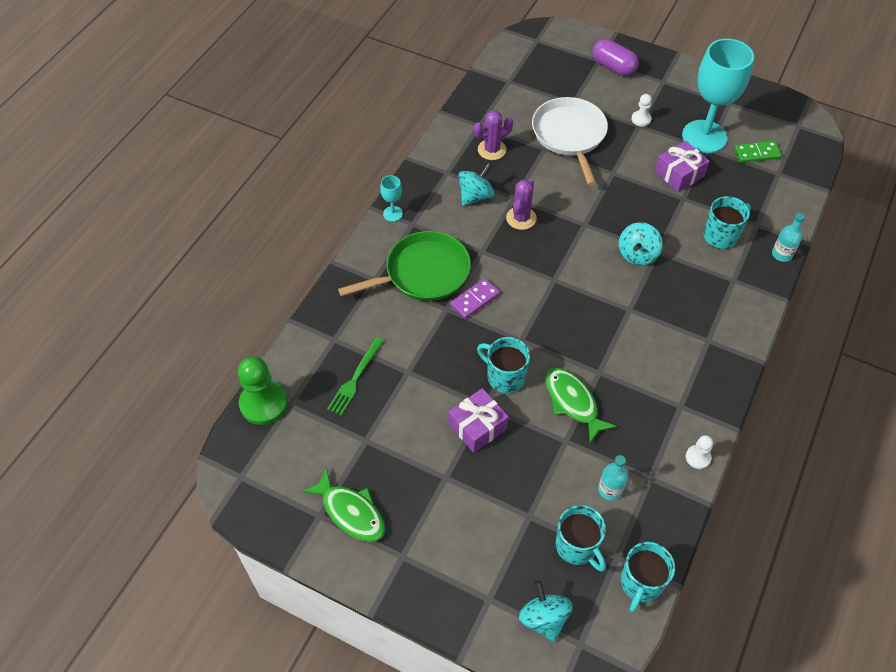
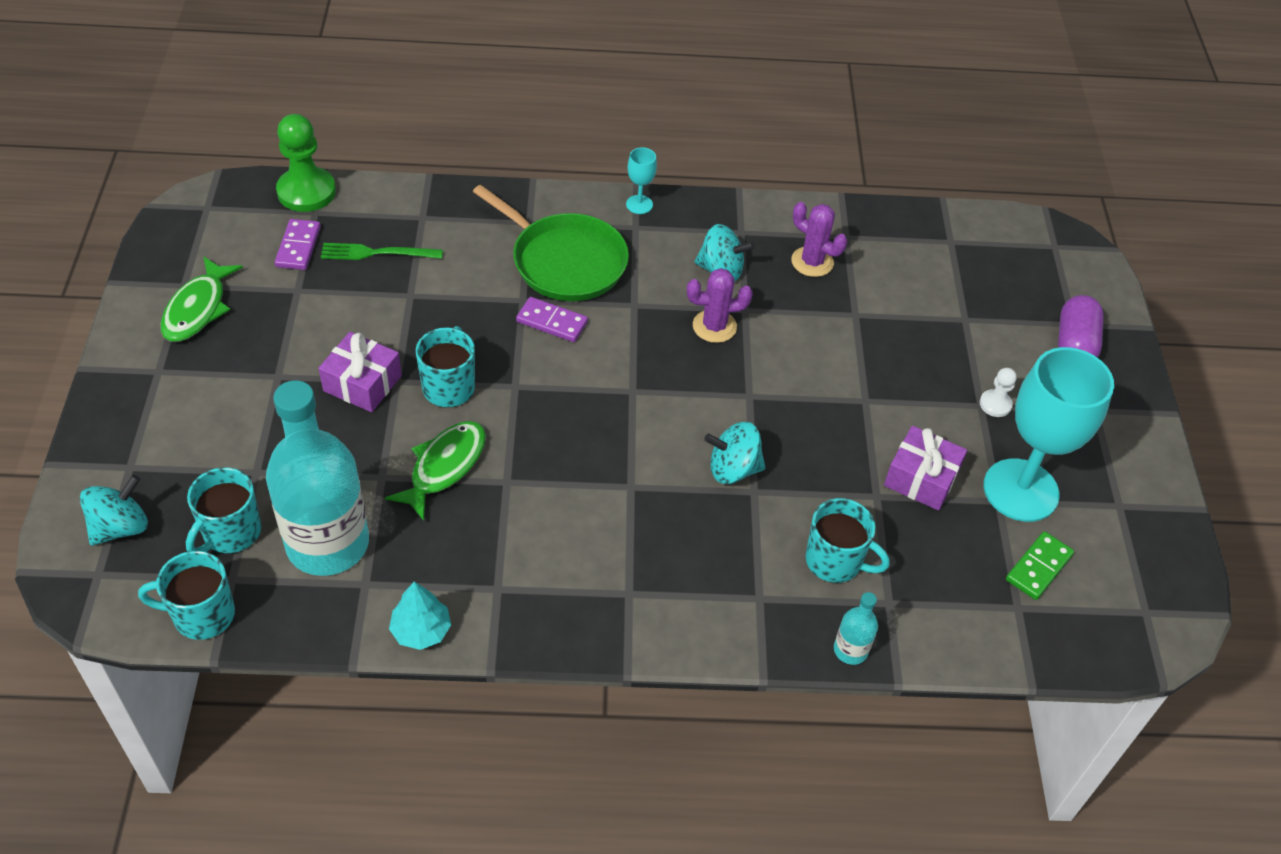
camera: 60 degrees right, 5 degrees down
white pan [532,97,608,186] -> none
turquoise bottle [598,455,628,501] -> turquoise bottle [266,380,369,576], size x2.42
white pawn [686,435,713,469] -> turquoise tree [389,582,451,650]
green domino [734,141,782,163] -> green domino turned 75 degrees clockwise [1006,531,1074,600]
none -> purple domino [275,219,321,270]

